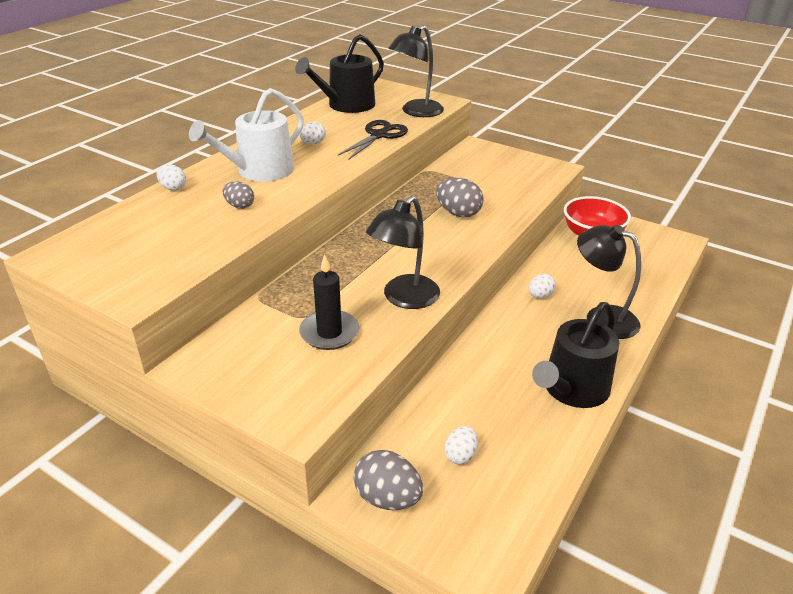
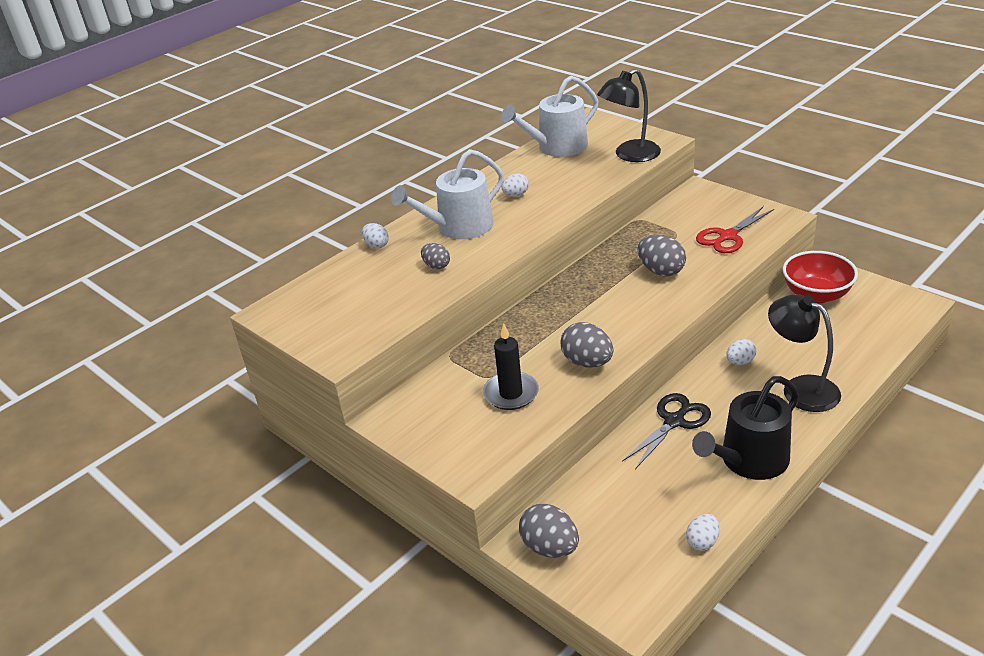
camera: 15 degrees right, 0 degrees up
black watering can [295,34,384,113] -> white watering can [501,75,599,157]
black scissors [338,120,408,160] -> black scissors moved to [622,393,711,469]
black lamp [366,196,440,309] -> grey egg [561,322,613,368]
white egg [445,426,478,464] -> white egg moved to [686,514,720,551]
none -> red scissors [696,206,774,253]

